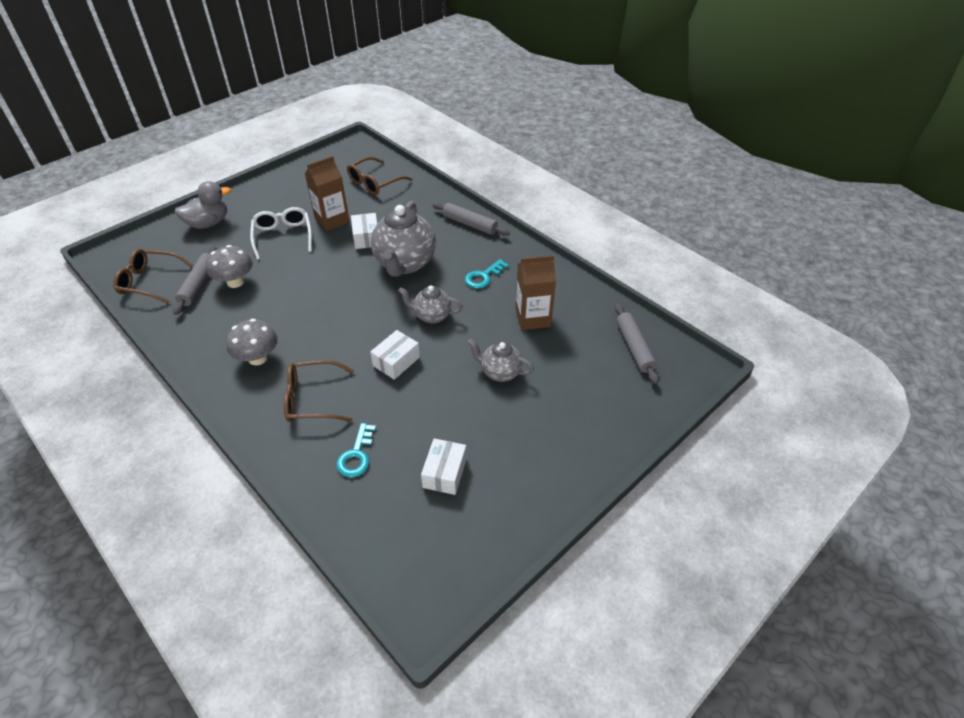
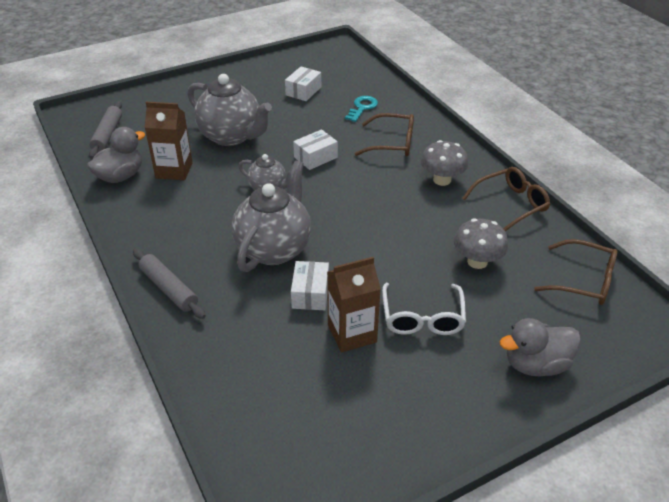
camera: 165 degrees left, 5 degrees down
grey rolling pin [173,246,217,315] -> none
brown glasses [347,157,412,195] -> brown glasses moved to [462,167,550,231]
turquoise key [465,259,509,289] -> none
grey teapot [468,339,534,382] -> grey teapot [188,74,272,146], size x1.83
none -> grey duck [87,127,145,183]

